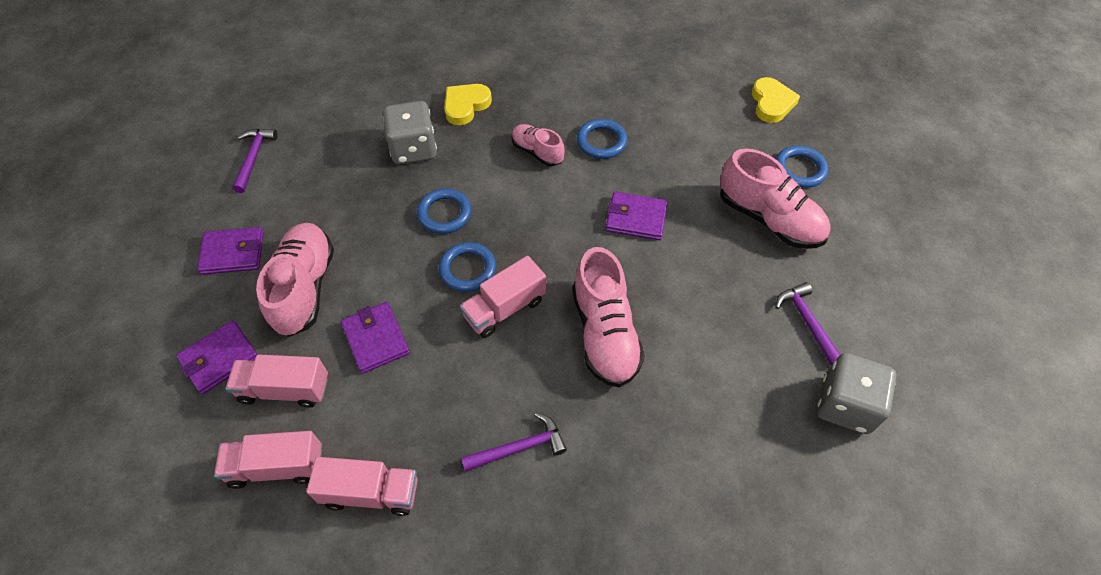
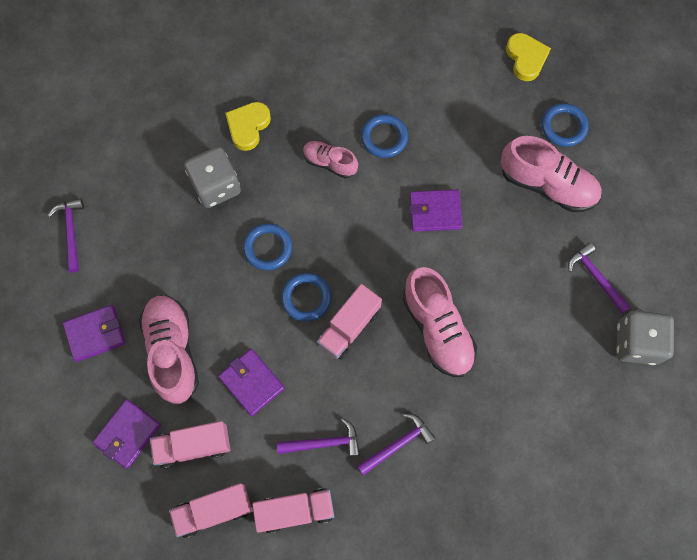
camera: 15 degrees left, 15 degrees up
none -> purple hammer [277,419,360,456]

